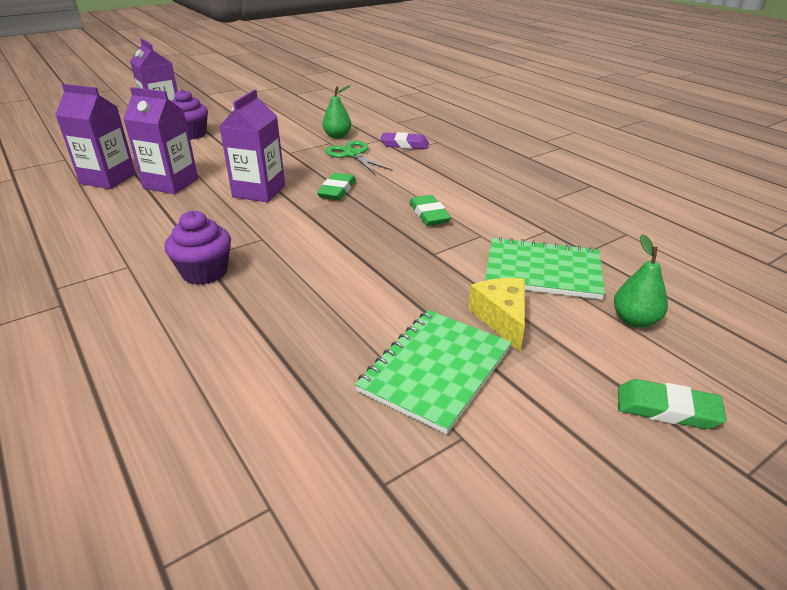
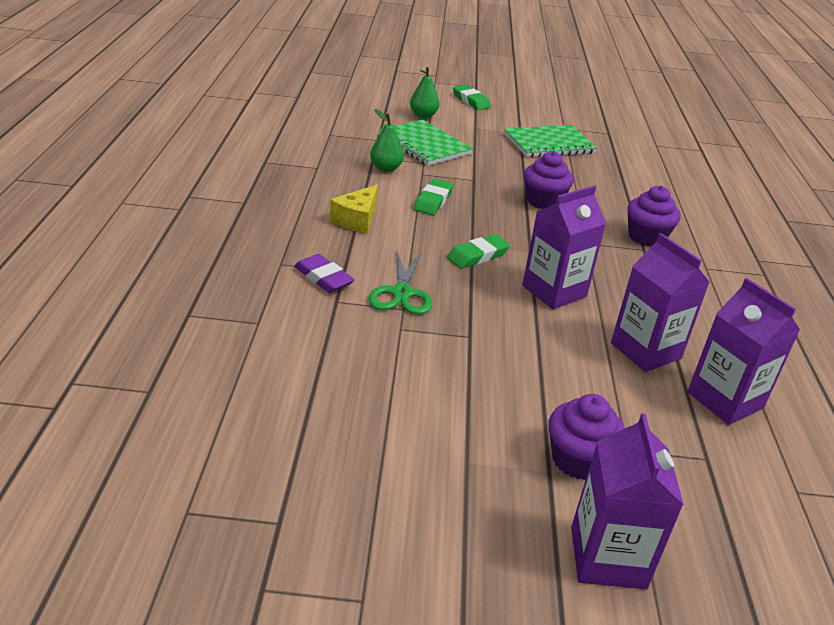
camera: 145 degrees left, 0 degrees up
green pear [322,85,351,139] -> green pear moved to [370,109,404,172]
yellow cheese [468,278,525,352] -> yellow cheese moved to [330,185,378,234]
none -> purple cupcake [524,151,574,209]

